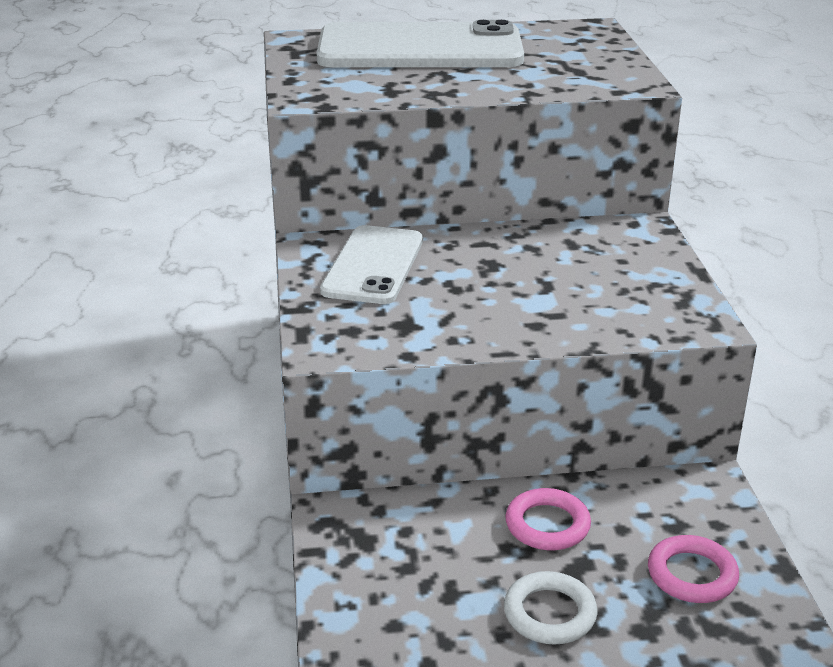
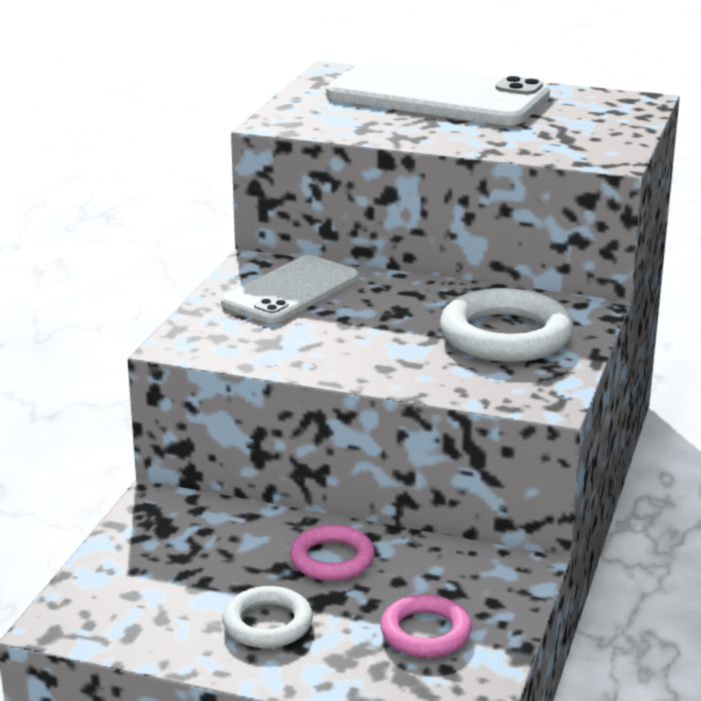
camera: 25 degrees right, 5 degrees down
none -> white ring [440,288,573,362]

